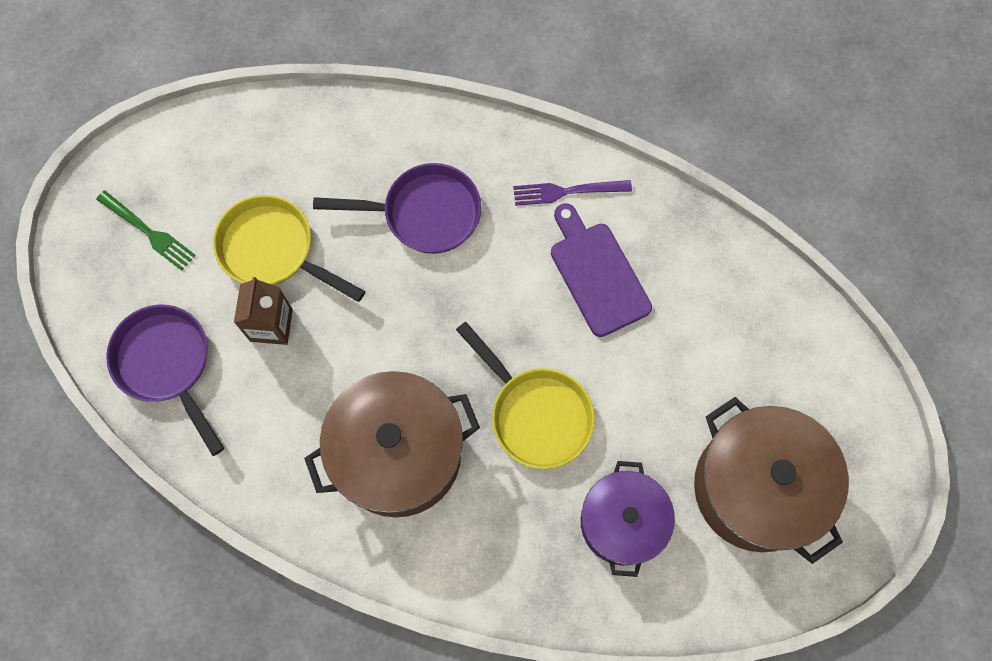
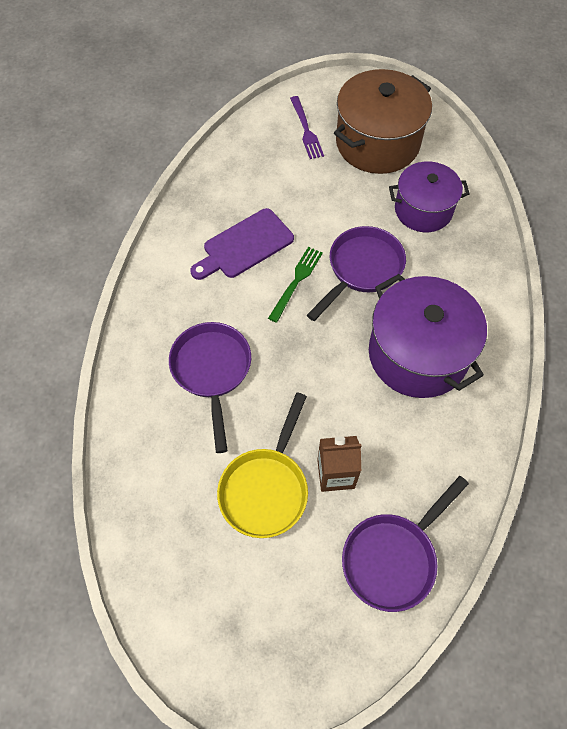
camera: 100 degrees left, 10 degrees down
green fork [96,191,196,271] -> green fork moved to [268,247,323,323]
brown pot [304,371,480,518] -> purple pot [369,274,487,398]
yellow pan [456,322,595,469] -> purple pan [307,226,406,321]
purple fork [513,180,632,206] -> purple fork moved to [290,96,324,159]

